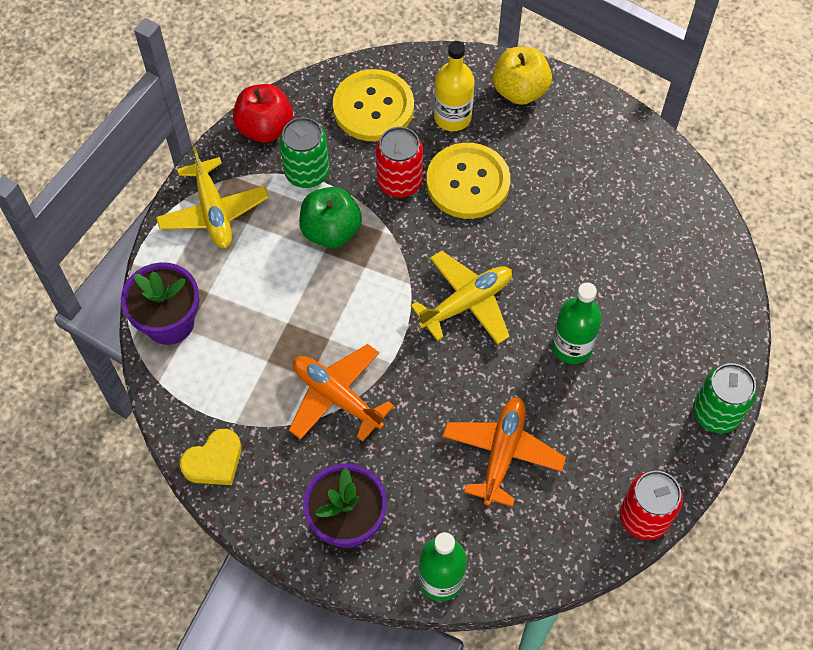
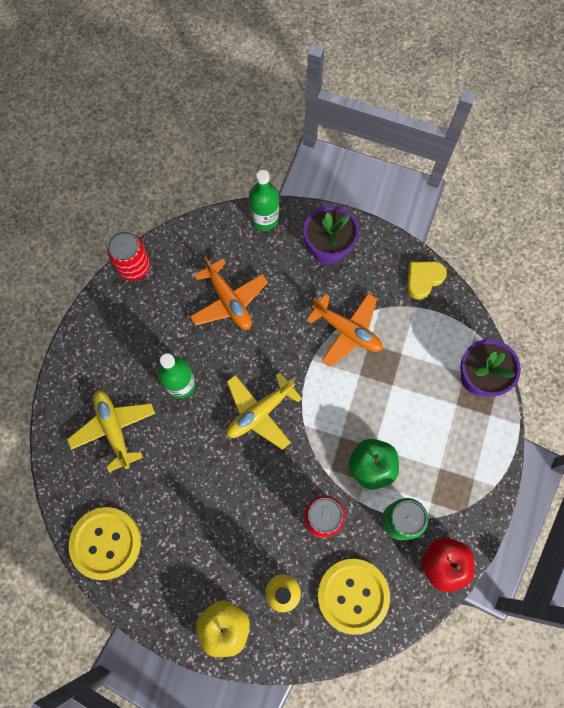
camera: 175 degrees right, 10 degrees up
yellow plane [156,146,269,248] -> yellow plane moved to [67,390,155,472]
yellow button [426,143,510,219] -> yellow button moved to [69,507,141,580]
orange plane [442,397,566,507] -> orange plane turned 45 degrees counterclockwise [190,257,268,330]
green can [693,363,757,433] -> none

